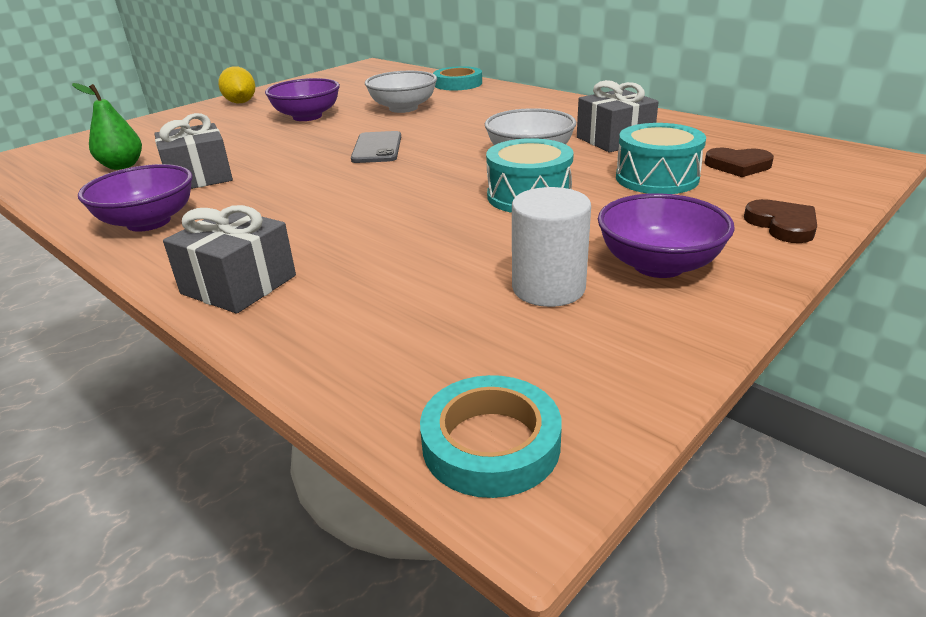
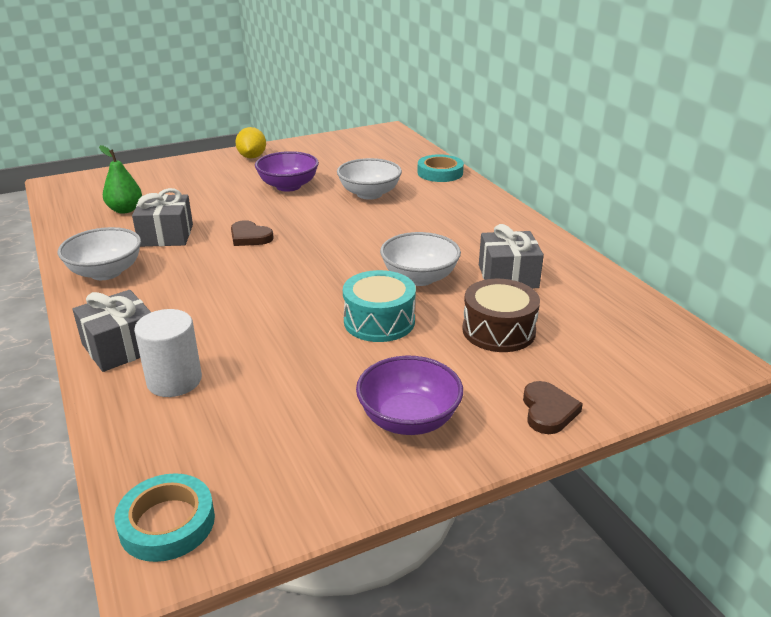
camera: 20 degrees right, 0 degrees up
purple bowl [78,164,193,232] -> white bowl [57,227,141,280]
grey phone [351,131,401,163] -> none
white cylinder [512,187,591,307] -> white cylinder moved to [134,309,202,397]
turquoise drum [616,123,706,194] -> brown drum [462,279,540,352]
brown heart [705,148,774,177] -> brown heart moved to [231,220,274,246]

